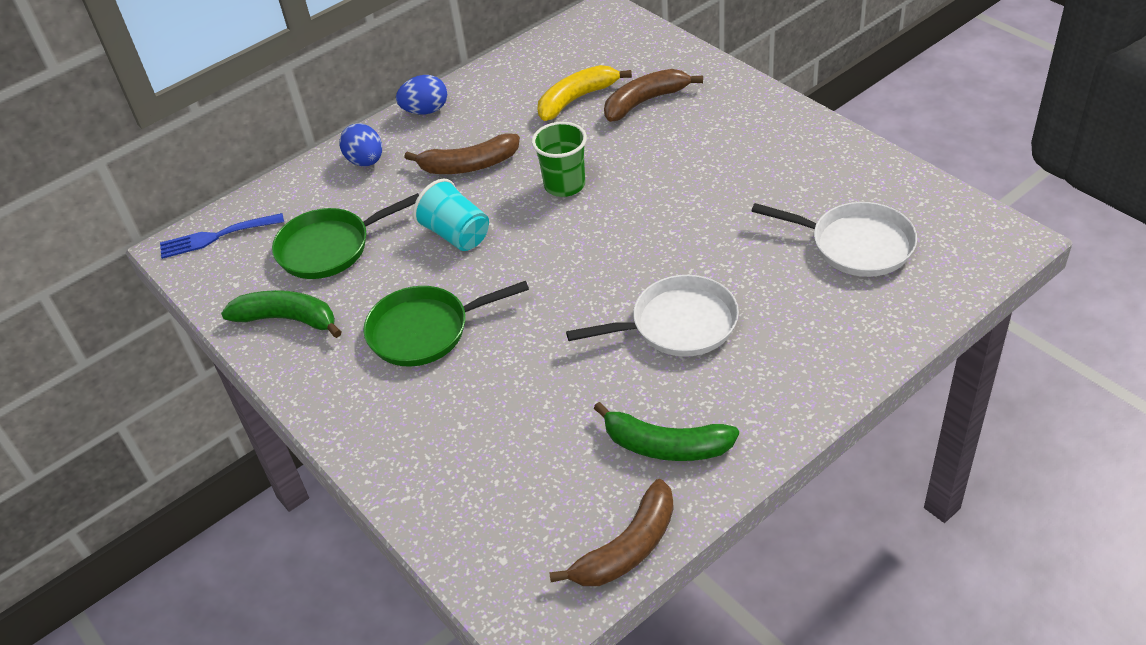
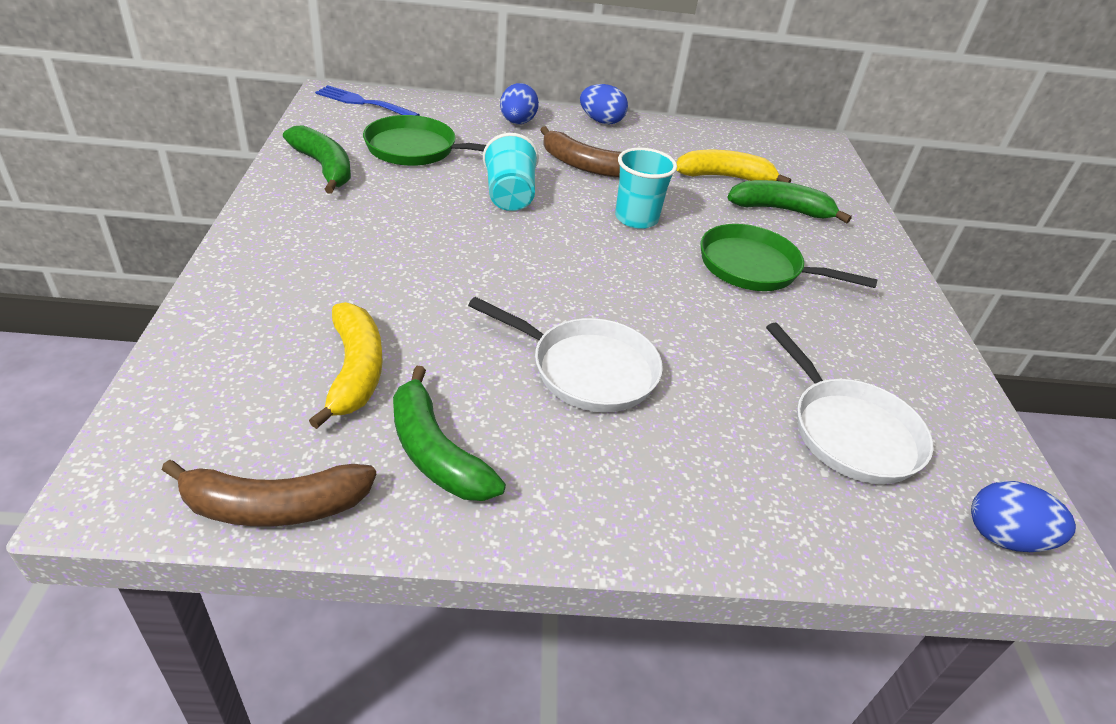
camera: 30 degrees right, 5 degrees down
green pan [363,281,529,367] -> green pan moved to [701,224,877,291]
green cup [532,122,587,197] -> turquoise cup [615,148,677,229]
brown banana [604,69,703,122] -> green banana [727,180,852,223]
none -> yellow banana [309,302,383,429]
none -> blue egg [971,481,1076,552]

